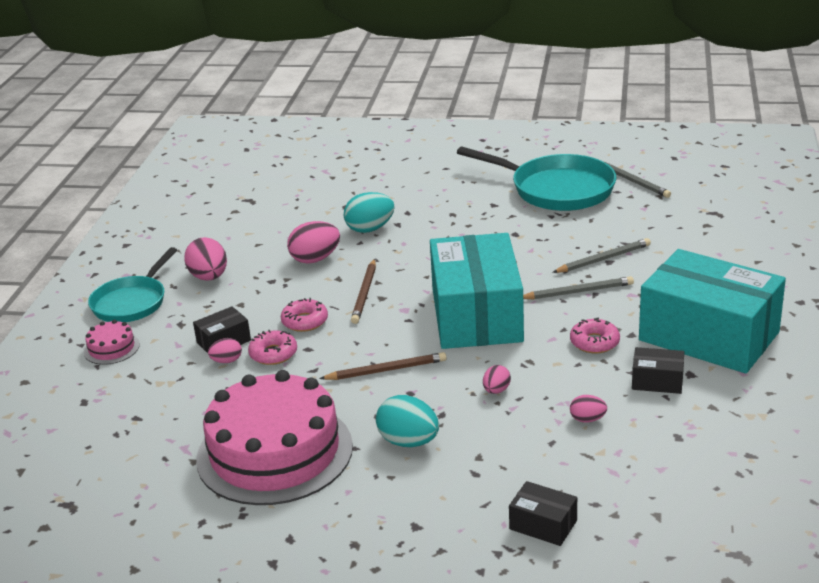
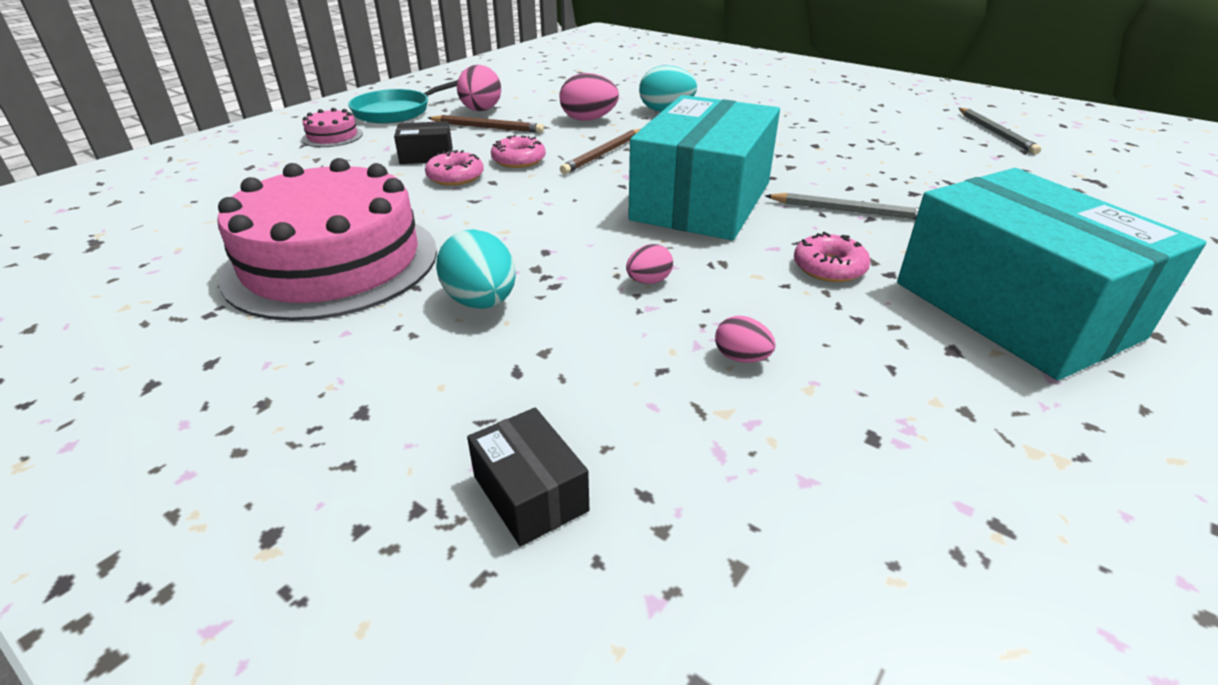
camera: 25 degrees right, 5 degrees up
pink egg [208,338,242,363] -> none
brown pencil [319,352,447,380] -> brown pencil moved to [428,115,544,133]
turquoise pan [457,147,616,211] -> none
grey pencil [552,238,651,273] -> none
black box [632,347,684,394] -> none

